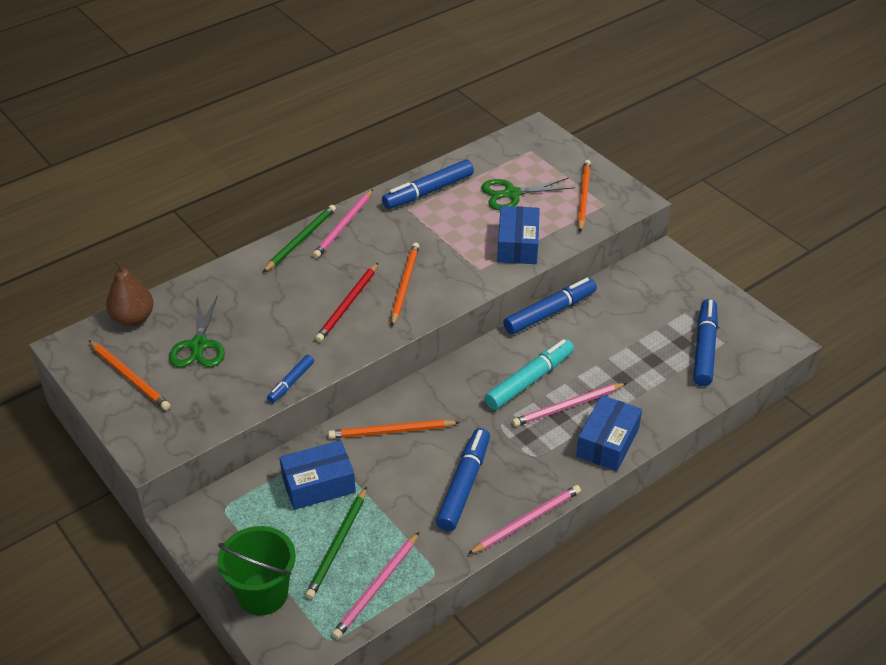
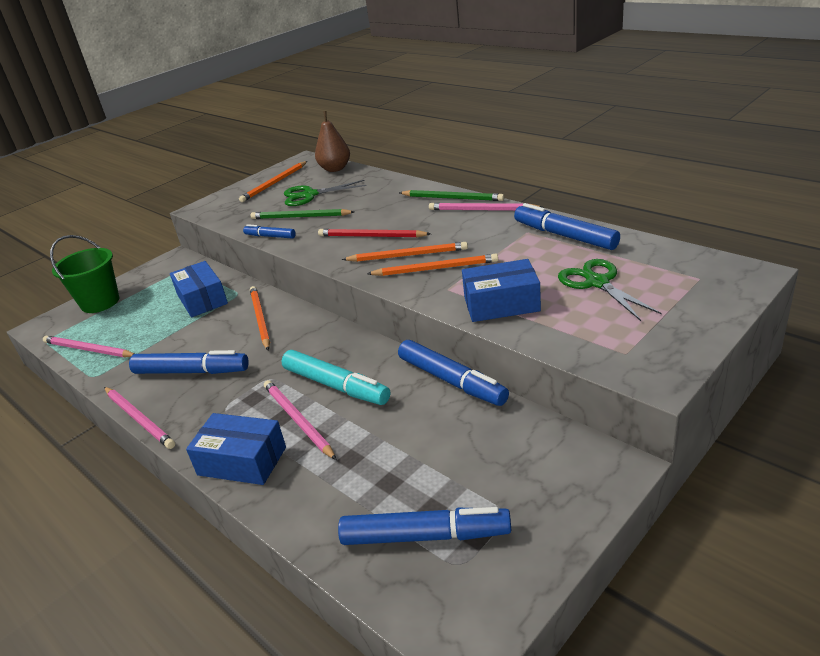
camera: 85 degrees right, 10 degrees down
green pencil [305,487,367,599] -> green pencil moved to [251,209,355,219]
orange pencil [578,160,591,232] -> orange pencil moved to [367,254,498,276]

